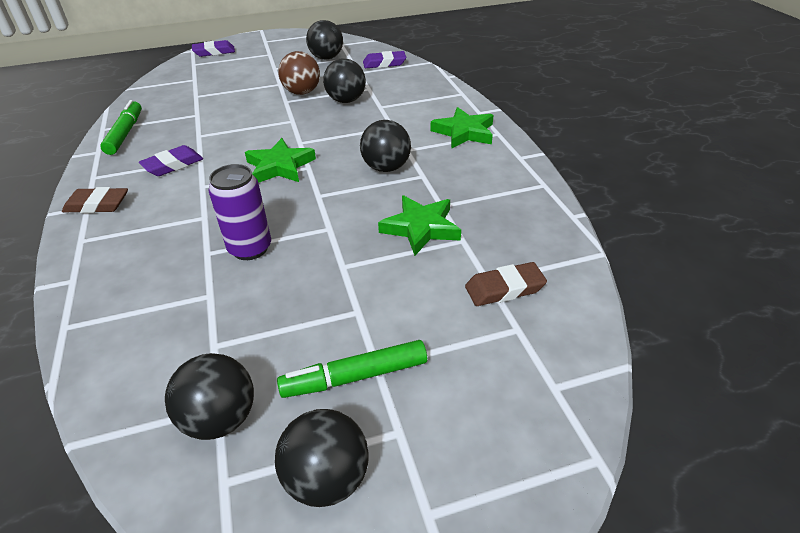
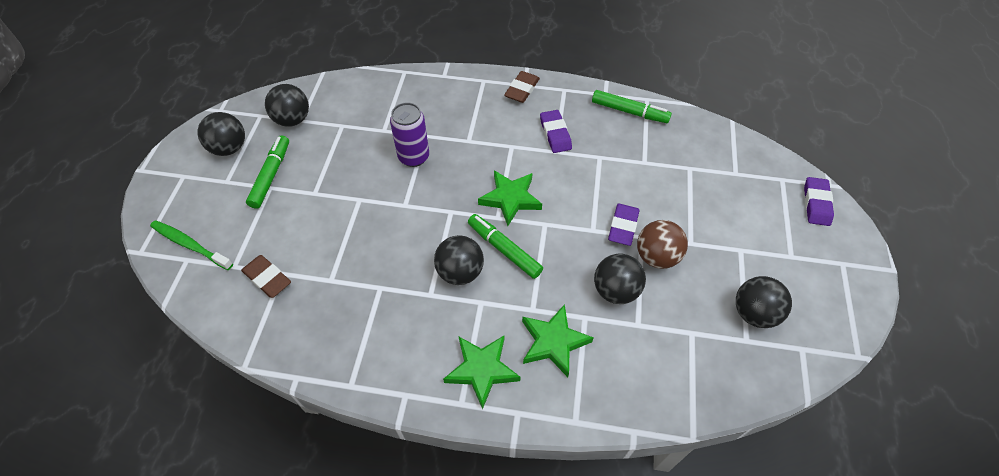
camera: 115 degrees right, 15 degrees up
purple eraser [363,51,406,68] -> purple eraser moved to [608,204,640,246]
green star [378,195,461,256] -> green star moved to [522,304,594,377]
brown eraser [465,262,547,306] -> brown eraser turned 60 degrees counterclockwise [241,255,291,298]
none -> green toothbrush [150,220,233,270]
none -> green marker [468,214,543,279]

